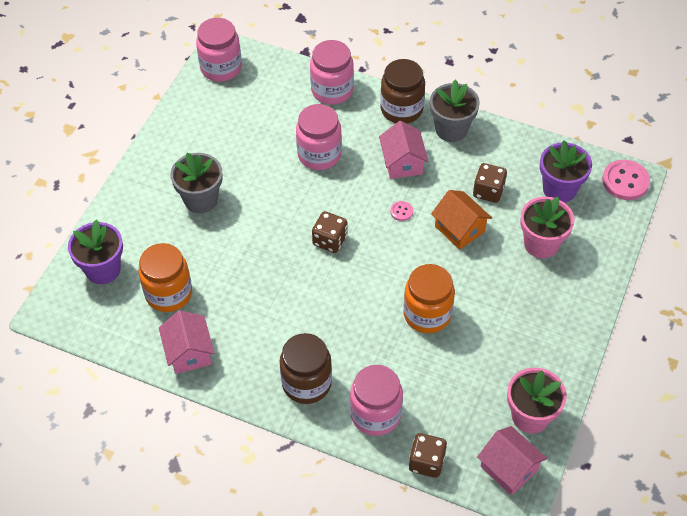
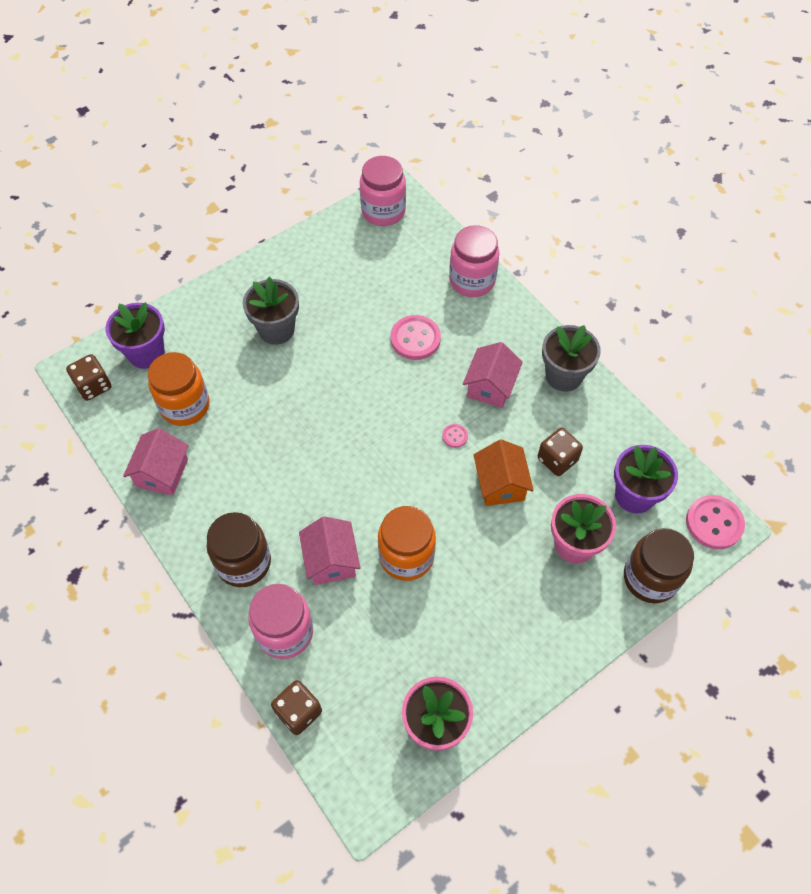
camera: 30 degrees right, 5 degrees up
pink jar [296,104,342,170] -> pink button [391,315,441,360]
brown dice [312,211,347,253] -> brown dice moved to [66,354,111,401]
brown jar [380,59,425,124] -> brown jar moved to [624,528,694,603]
pink house [477,426,547,495] -> pink house moved to [299,516,360,585]

